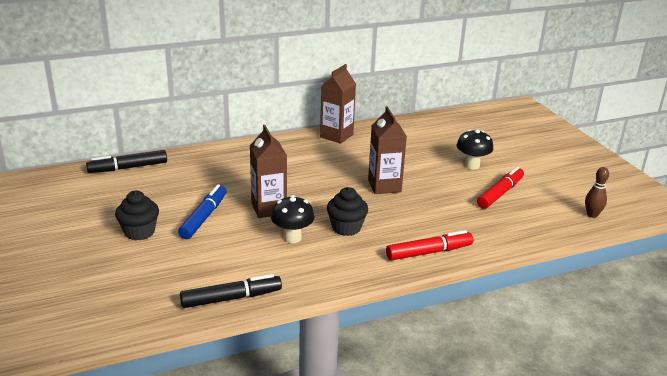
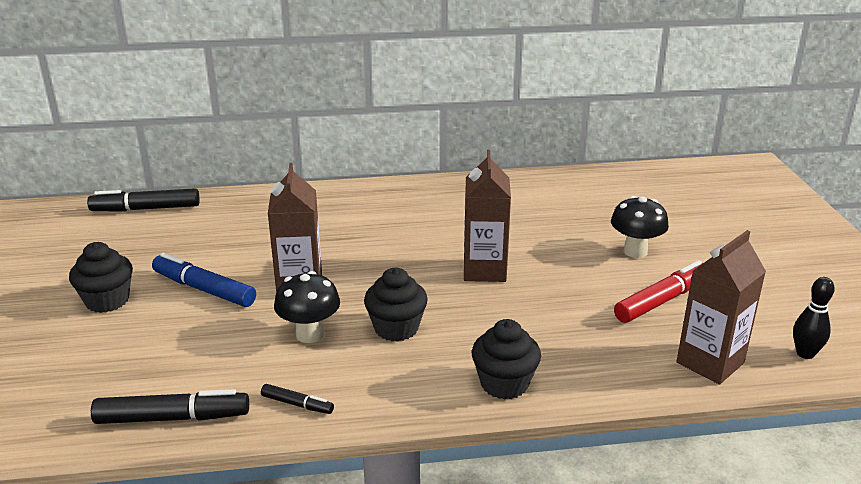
camera: 15 degrees right, 0 degrees up
blue marker [178,184,226,239] -> blue marker turned 90 degrees counterclockwise [152,253,256,307]
brown carton [320,64,356,144] -> brown carton moved to [676,230,766,384]
red marker [386,230,473,260] -> black cupcake [472,319,541,399]
brown bowling pin [585,167,609,218] -> black bowling pin [793,277,835,359]
none -> black marker [261,384,334,414]

